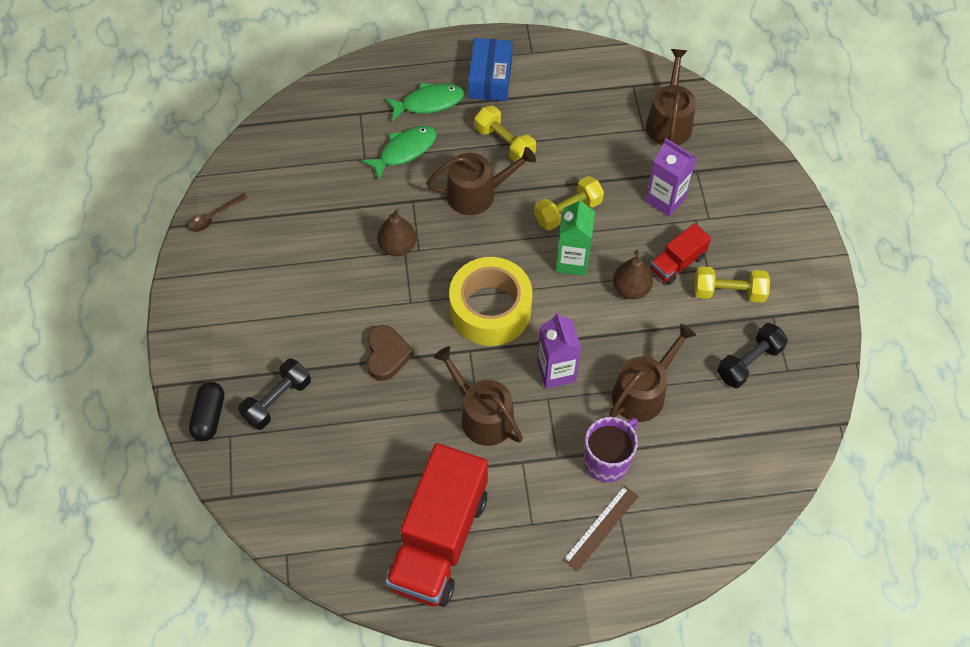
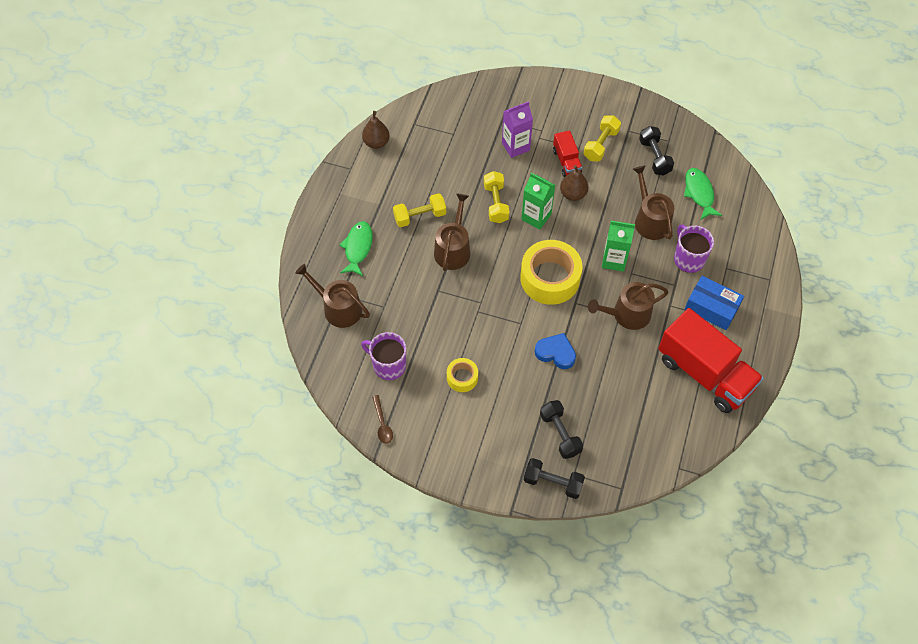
camera: 65 degrees left, 0 degrees up
black capsule [189,382,224,441] -> black dumbbell [524,458,585,499]
green fish [361,126,437,180] -> green fish moved to [684,168,722,220]
brown heart [367,325,414,381] -> blue heart [535,333,576,369]
brown pear [377,208,416,256] -> brown pear moved to [362,111,390,149]
blue box [468,38,512,101] -> blue box moved to [685,276,744,330]
purple carton [537,312,582,389] -> green carton [602,221,635,272]
brown ruler [563,485,639,572] -> none
brown watering can [646,49,696,145] -> brown watering can moved to [295,264,370,328]
none -> purple mug [361,332,406,380]
none -> yellow tape [447,358,478,392]

